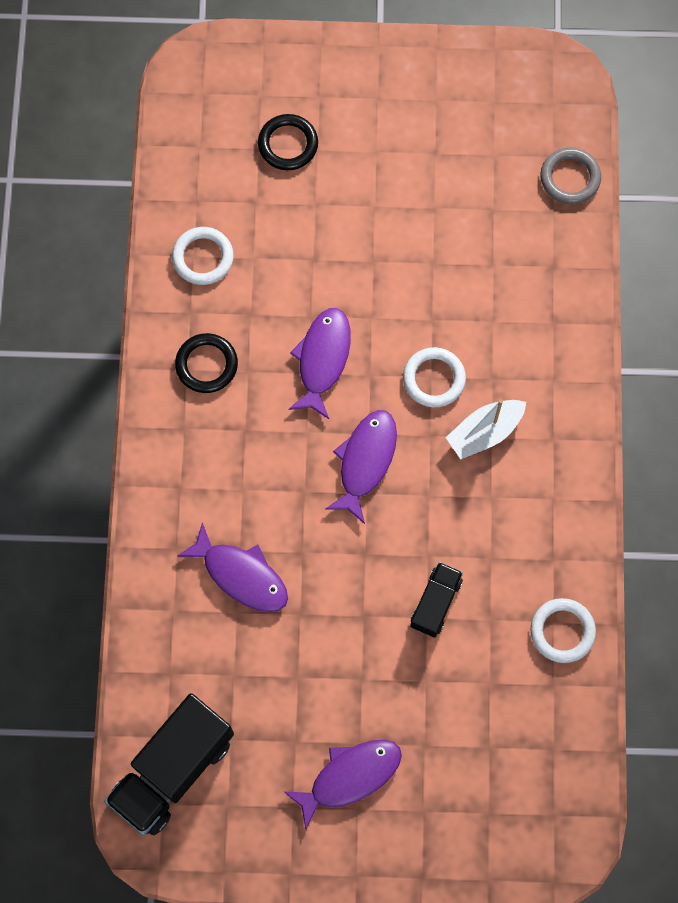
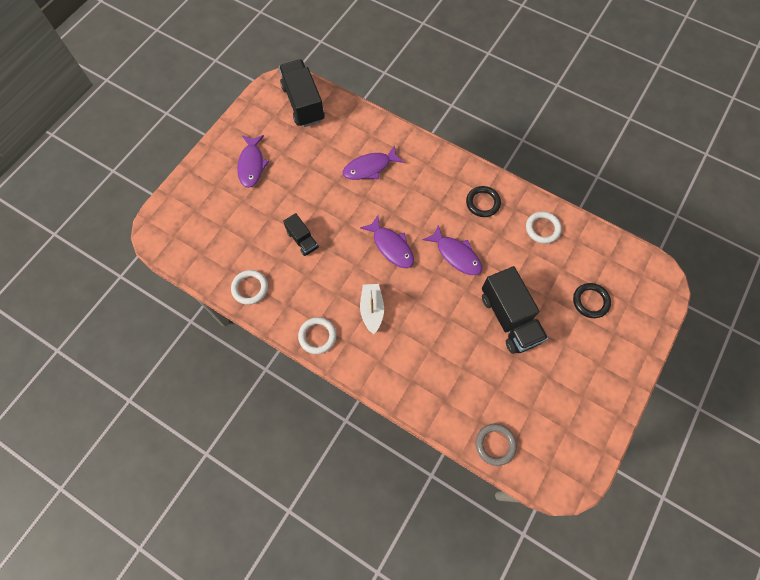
camera: 120 degrees right, 5 degrees down
white ring [403,347,466,407] -> white ring moved to [298,317,336,354]
none -> black truck [482,266,548,354]

